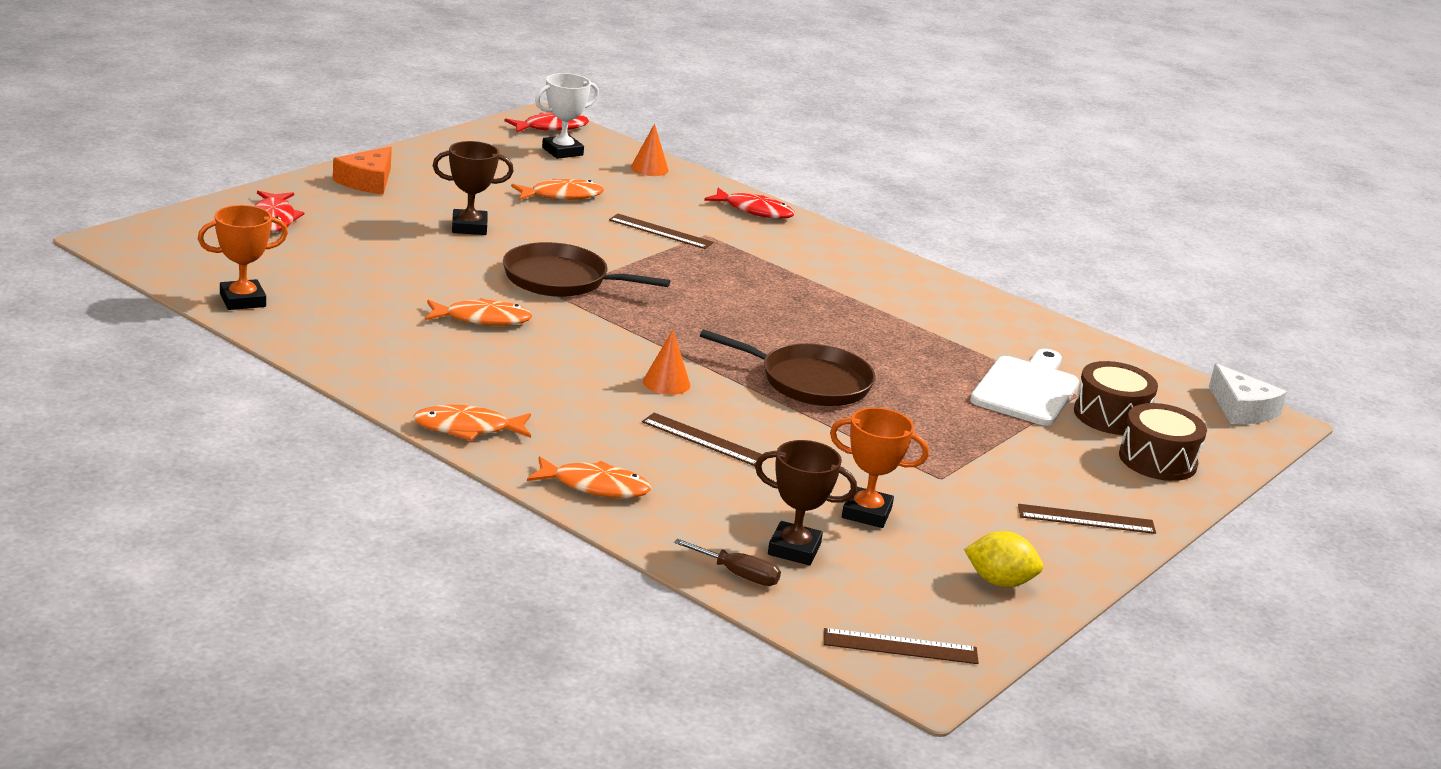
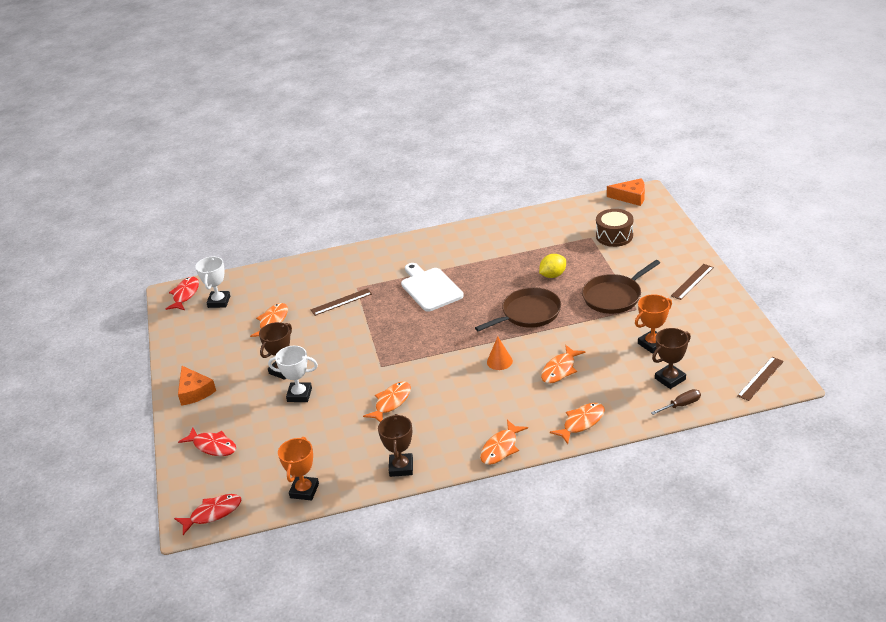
camera: 45 degrees left, 10 degrees up
brown pan [503,242,670,297] -> brown pan moved to [582,260,660,314]
orange cone [631,124,669,176] -> none
brown ruler [642,413,762,466] -> orange fish [541,345,585,384]
red fish [704,188,795,219] -> red fish moved to [174,494,242,535]
yellow lemon [964,531,1043,587] -> yellow lemon moved to [539,254,566,278]
white cutting board [970,349,1079,426] -> white cutting board moved to [401,263,464,312]
brown drum [1119,403,1207,481] -> none
white cheese [1209,363,1287,424] -> orange cheese [607,178,645,206]
none -> white trophy [268,346,318,402]
none -> brown trophy [378,414,413,477]

